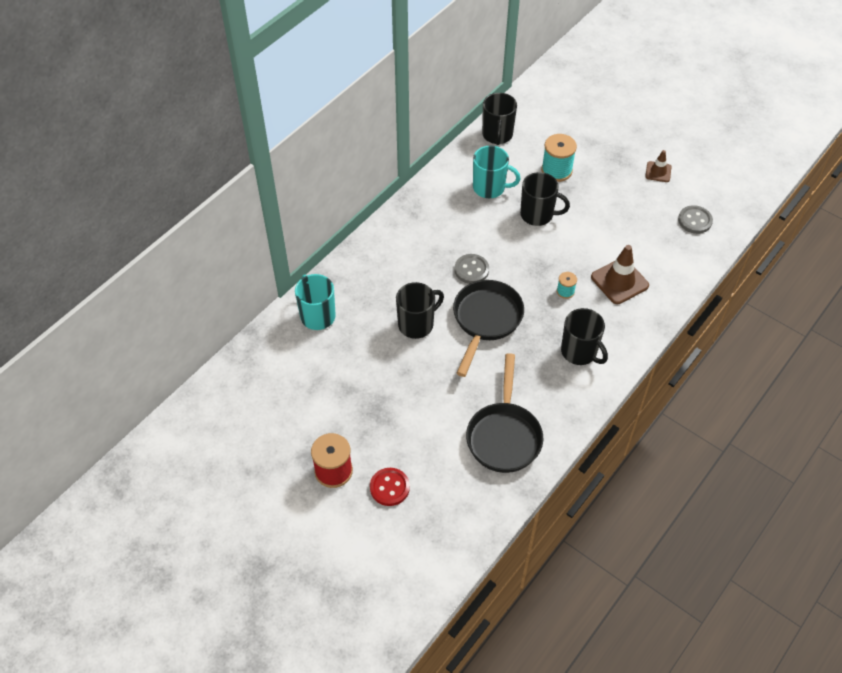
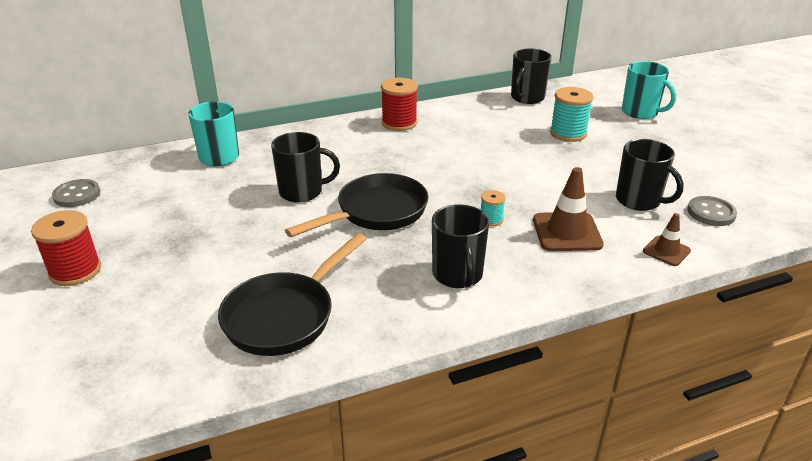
camera: 30 degrees right, 20 degrees down
red button [370,468,410,506] -> none
grey button [454,254,489,284] -> grey button moved to [52,179,100,207]
turquoise mug [473,146,521,198] -> turquoise mug moved to [622,61,676,119]
black mug [520,172,570,226] -> black mug moved to [616,139,684,211]
brown traffic cone [645,150,671,182] -> brown traffic cone moved to [643,213,691,266]
none -> red spool [381,78,418,131]

